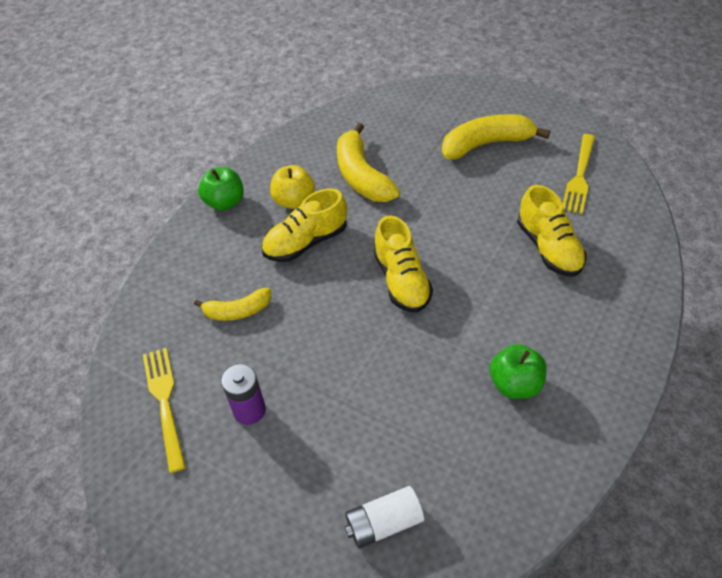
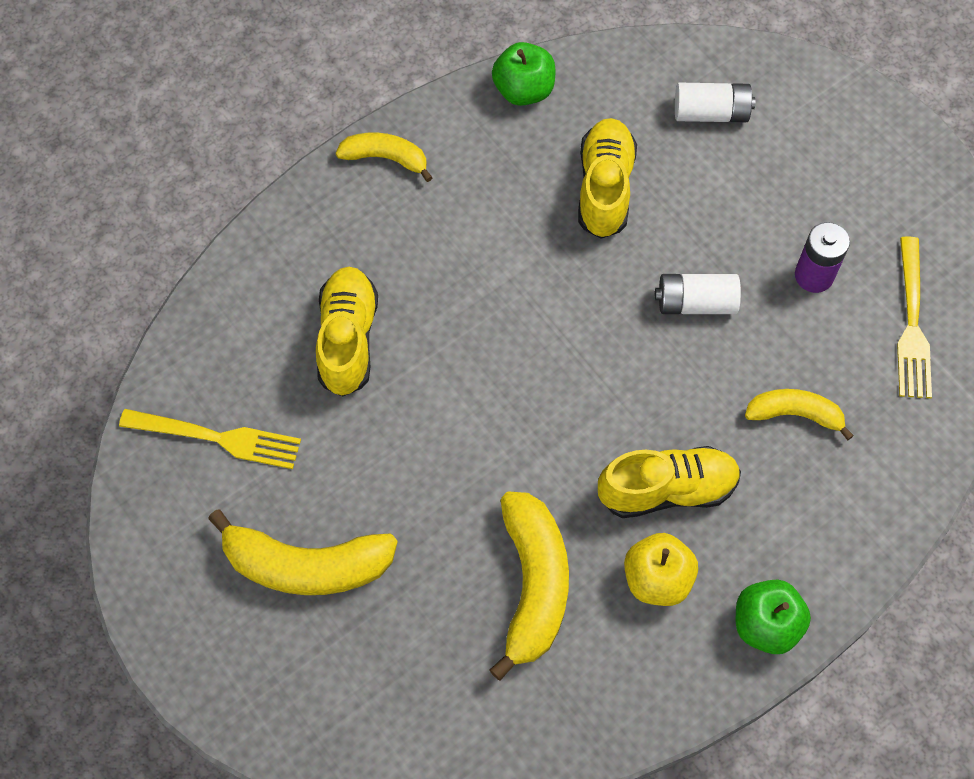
camera: 160 degrees left, 15 degrees up
yellow shoe [373,215,433,313] -> yellow shoe moved to [578,118,637,239]
green apple [490,344,547,399] -> green apple moved to [492,42,556,106]
yellow fork [562,134,595,214] -> yellow fork turned 60 degrees clockwise [119,409,301,469]
none -> yellow banana [336,133,433,182]
none -> white battery [655,274,741,314]

